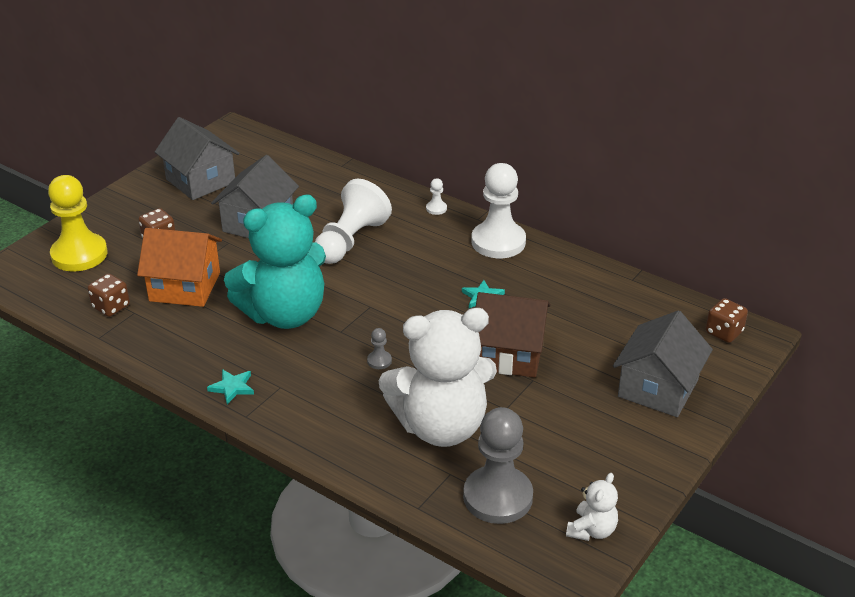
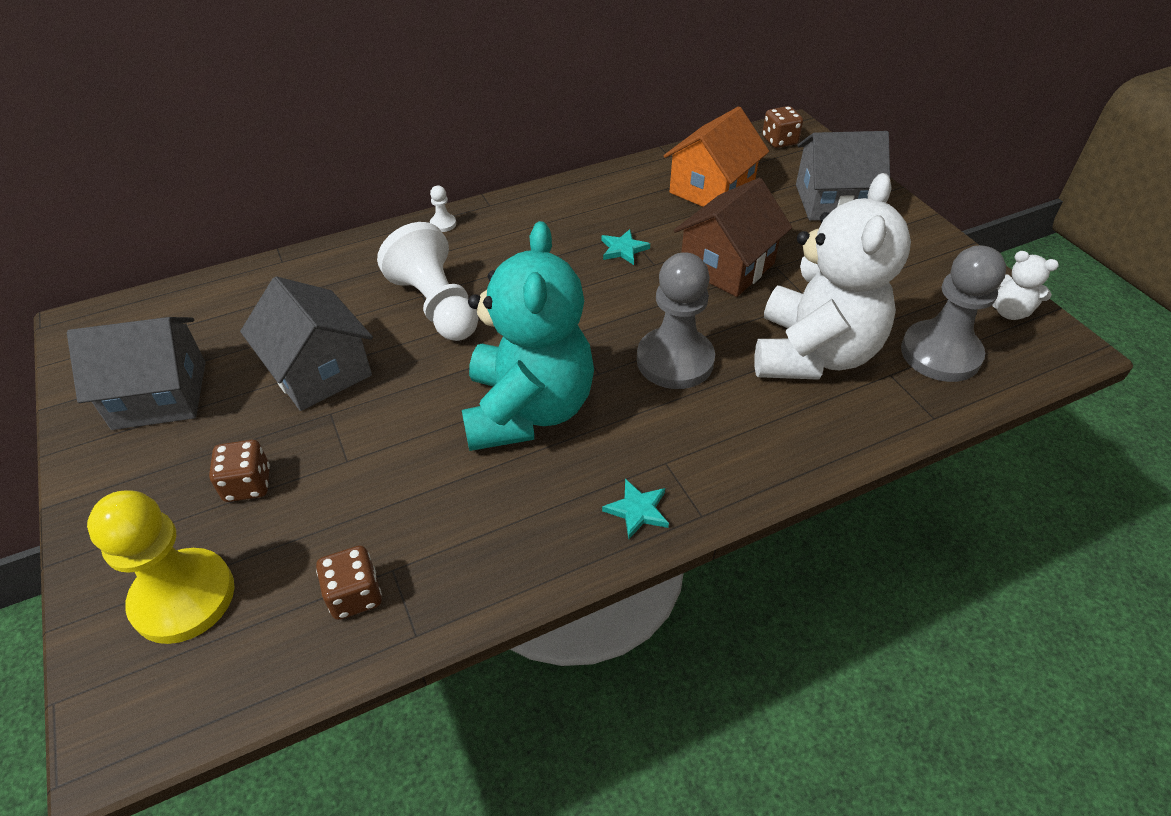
camera: 60 degrees left, 10 degrees up
orange house [137,228,222,307] -> orange house moved to [664,107,769,207]
grey pawn [367,328,392,369] -> grey pawn [637,252,715,389], size x2.50
white pawn [471,163,526,258] -> none
white teddy bear [566,473,618,541] -> white teddy bear turned 150 degrees clockwise [992,251,1059,320]
grey house [613,310,713,417] -> grey house turned 60 degrees counterclockwise [796,131,890,221]

